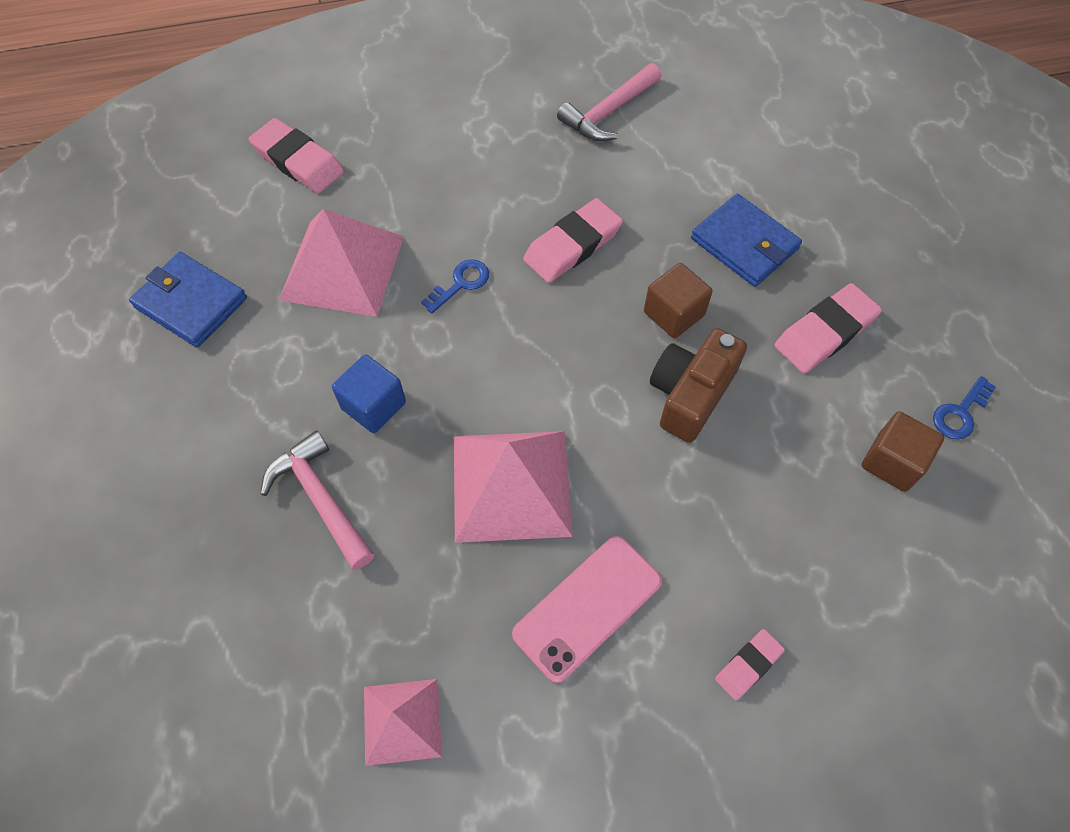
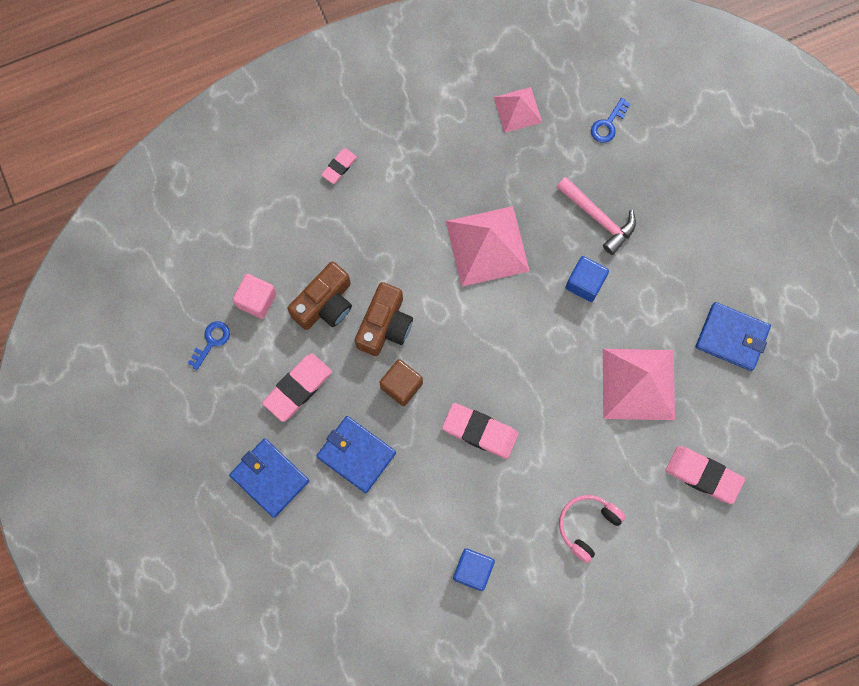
camera: 170 degrees right, 15 degrees up
blue key [421,259,489,314] -> blue key moved to [591,98,630,143]
pink phone [512,536,662,683] -> none
pink eraser [523,198,623,283] -> pink eraser turned 75 degrees clockwise [442,403,519,459]
pink hammer [557,63,661,141] -> blue cube [453,548,495,591]
brown cube [861,411,944,492] -> pink cube [233,274,277,319]
none -> blue wallet [229,438,309,518]
none -> brown camera [288,262,352,330]
none -> pink headphones [559,495,626,563]

